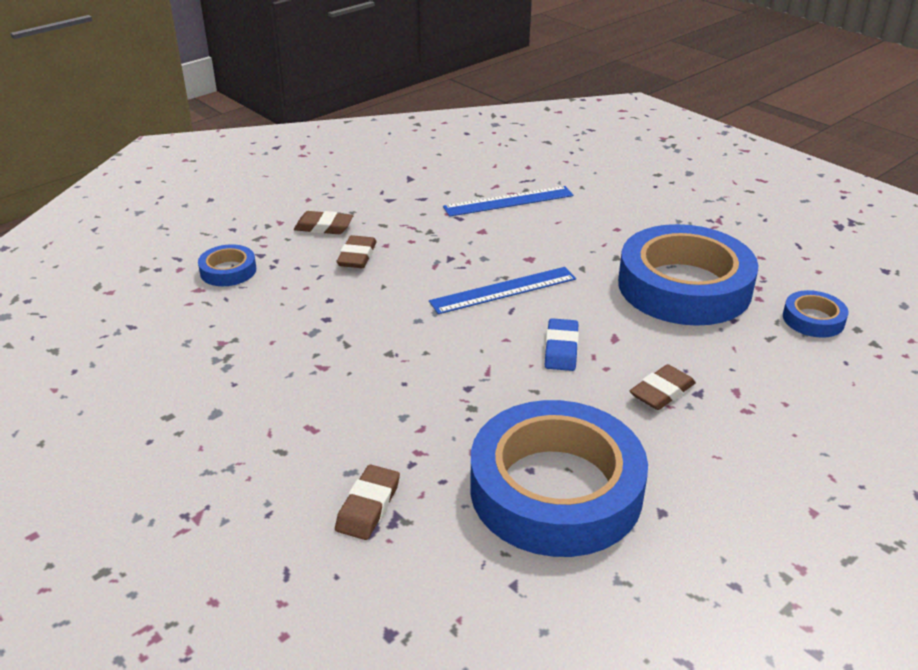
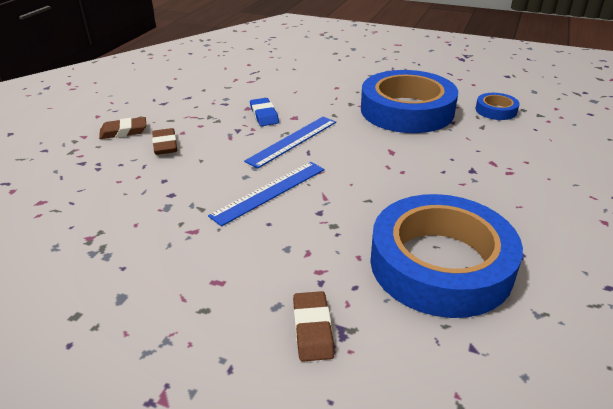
camera: 25 degrees left, 0 degrees up
blue tape [198,244,256,286] -> none
blue ruler [443,186,574,217] -> blue ruler moved to [208,162,325,227]
blue eraser [545,318,579,371] -> blue eraser moved to [250,98,279,126]
brown eraser [630,364,696,410] -> none

